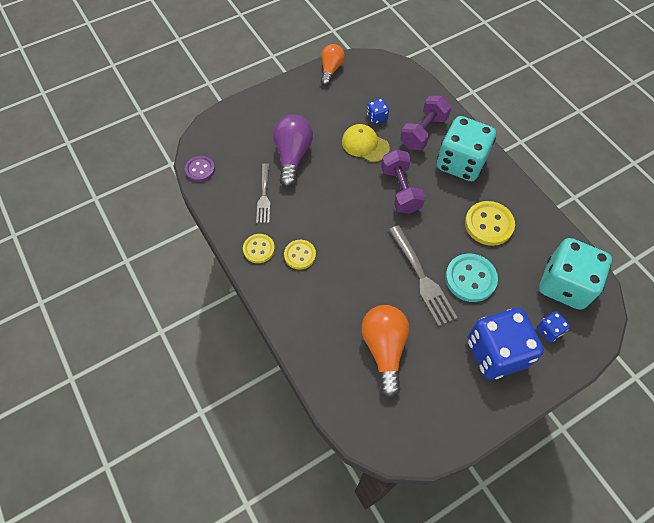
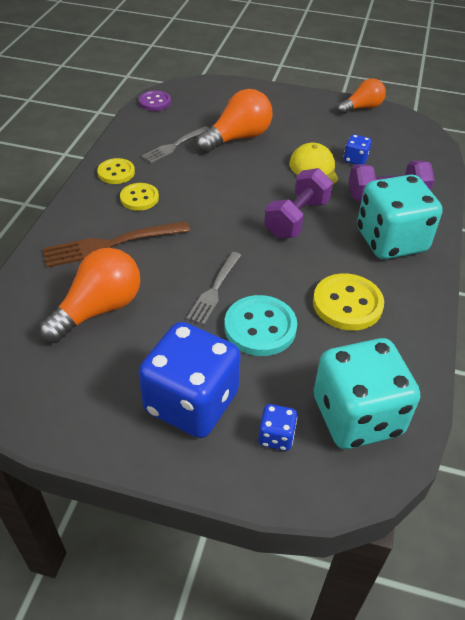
camera: 45 degrees right, 15 degrees down
purple light bulb [273,115,313,187] -> orange light bulb [196,89,272,153]
grey fork [389,225,458,327] -> grey fork [187,252,241,325], size x0.66
none -> brown fork [42,221,190,268]

